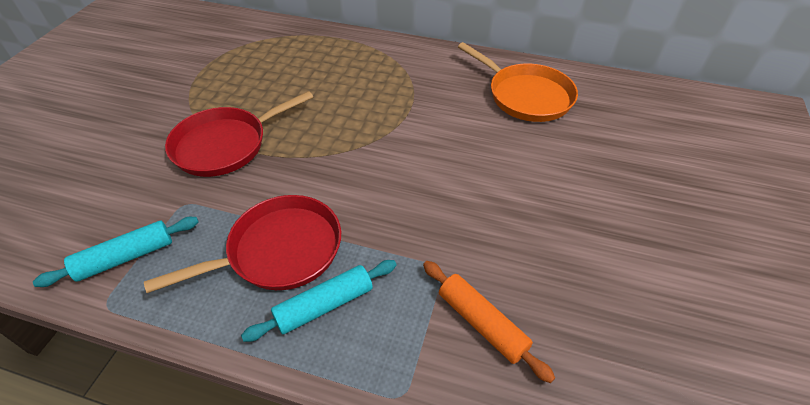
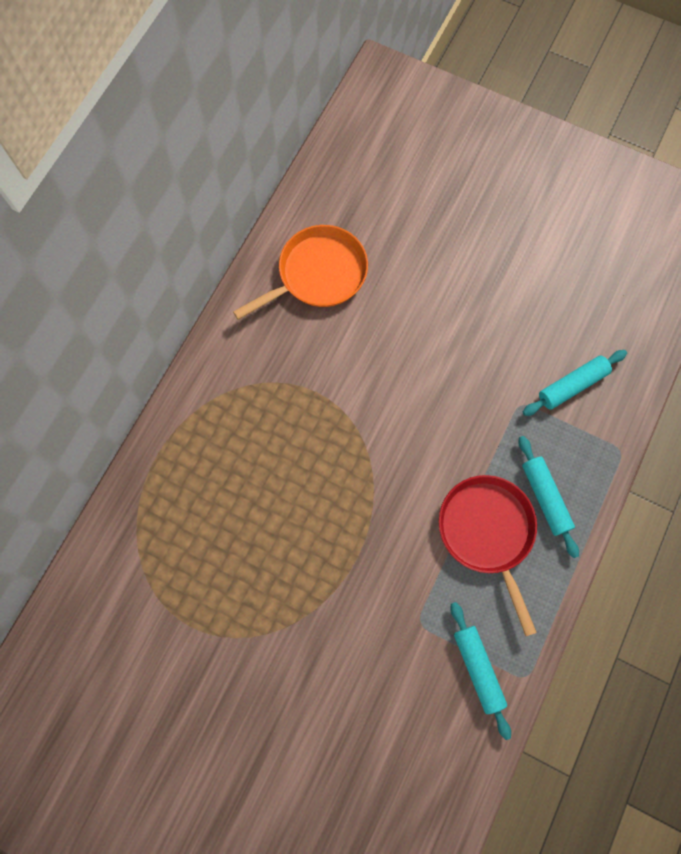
camera: 80 degrees left, 25 degrees up
red pan [165,91,313,177] -> none
orange rolling pin [423,261,555,383] -> turquoise rolling pin [523,350,627,416]

